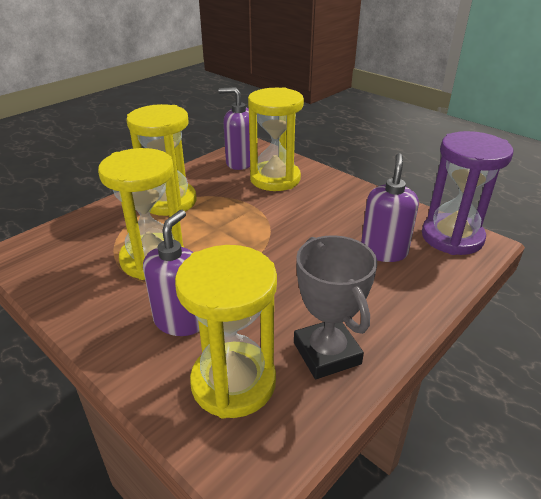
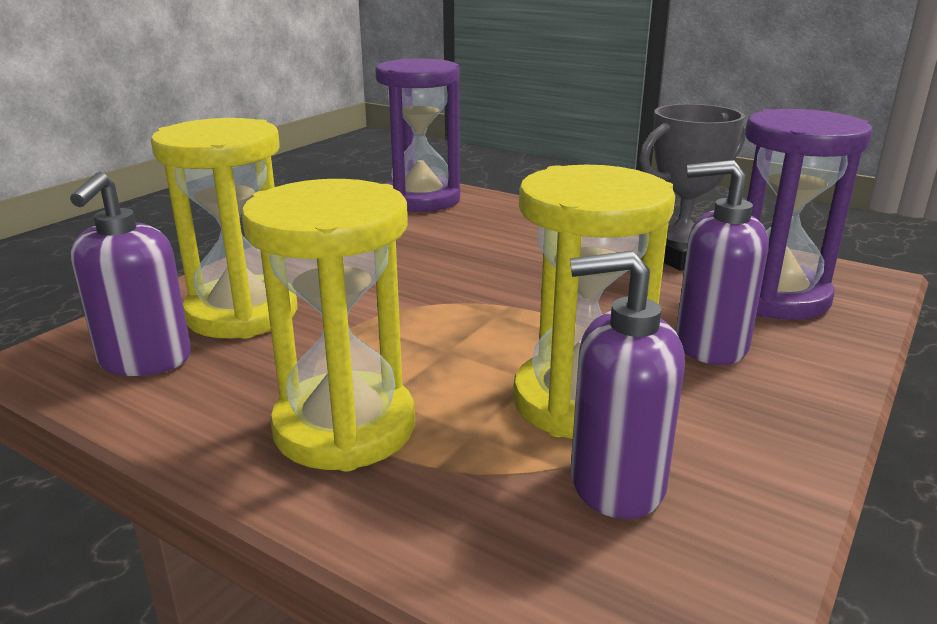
camera: 100 degrees left, 10 degrees down
yellow hourglass [175,245,277,419] -> purple hourglass [745,109,872,320]
purple soap dispenser [361,153,419,262] -> purple soap dispenser moved to [570,251,685,519]

